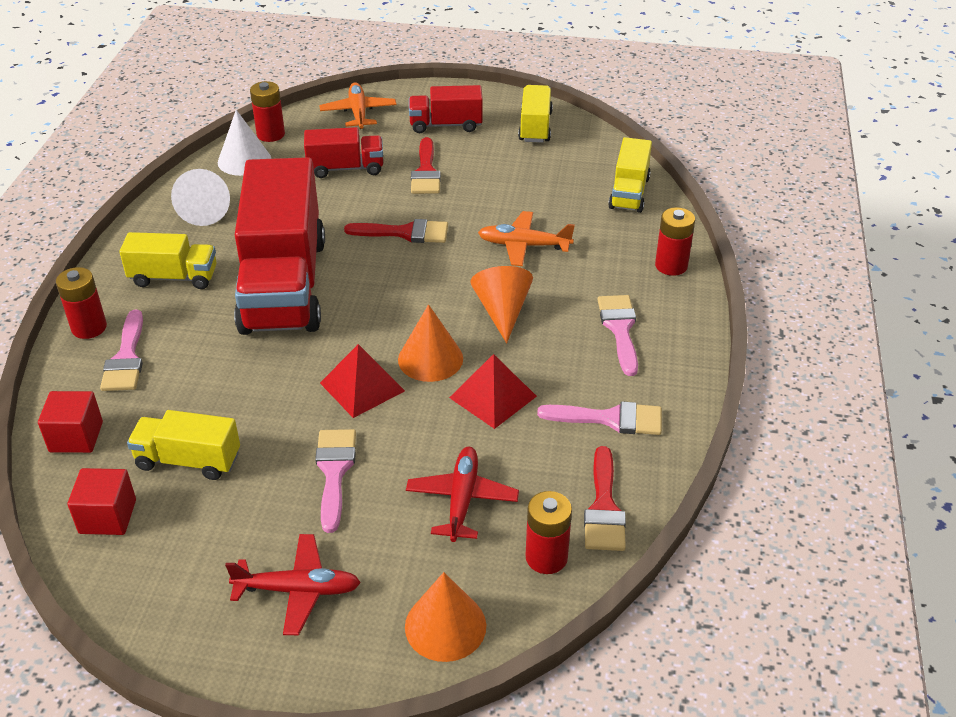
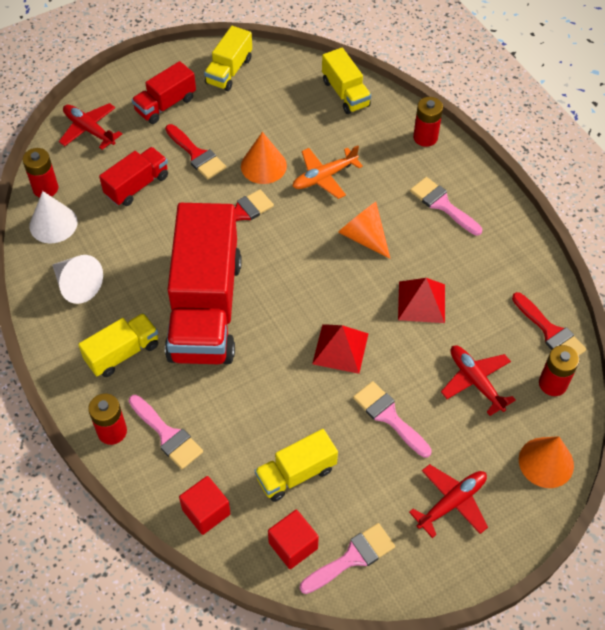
camera: 40 degrees left, 15 degrees up
red truck [234,157,325,335] -> red truck turned 45 degrees clockwise [165,203,242,364]
orange plane [319,82,396,129] -> red plane [59,103,122,150]
orange cone [398,304,463,382] -> orange cone moved to [241,132,287,184]
yellow truck [518,85,553,143] -> yellow truck turned 120 degrees counterclockwise [204,26,252,91]
pink brush [537,401,662,435] -> pink brush moved to [300,523,395,594]

